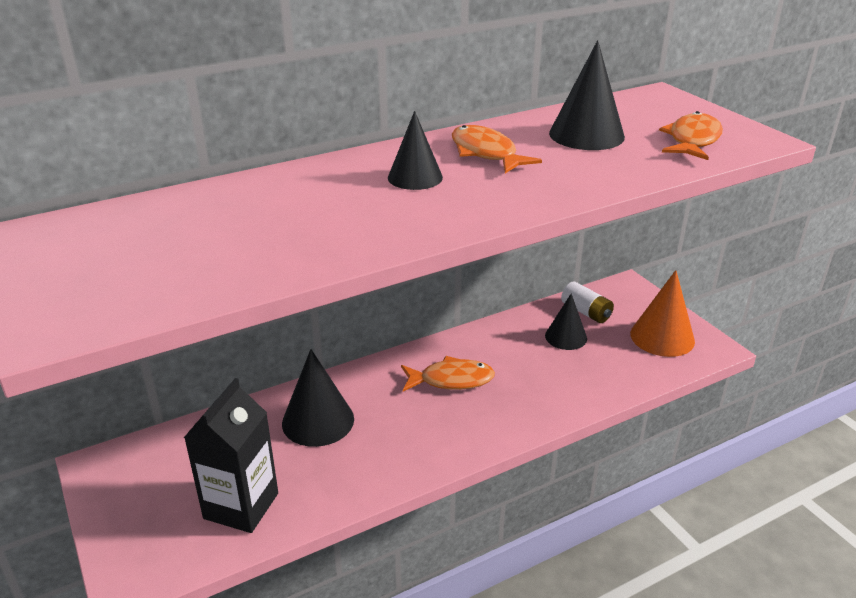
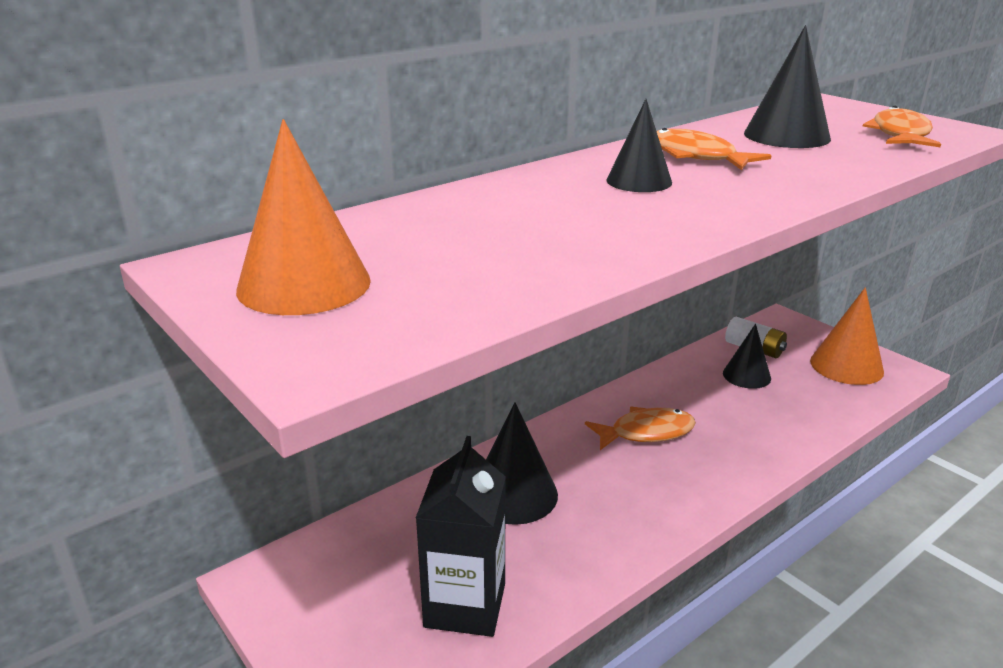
camera: 10 degrees left, 5 degrees down
none -> orange cone [236,119,371,315]

